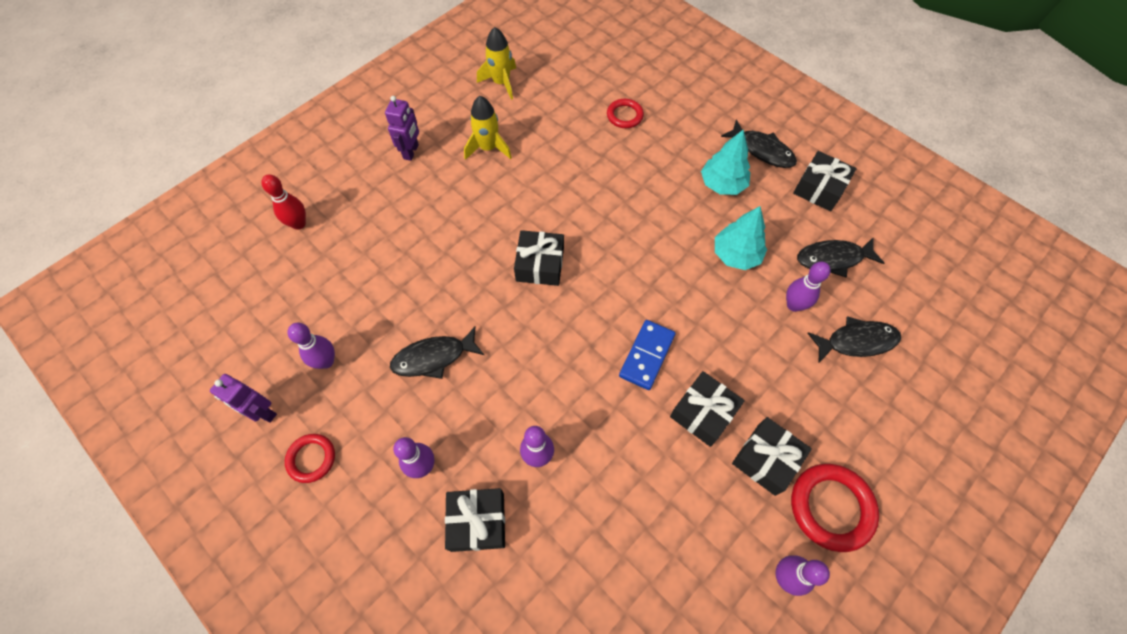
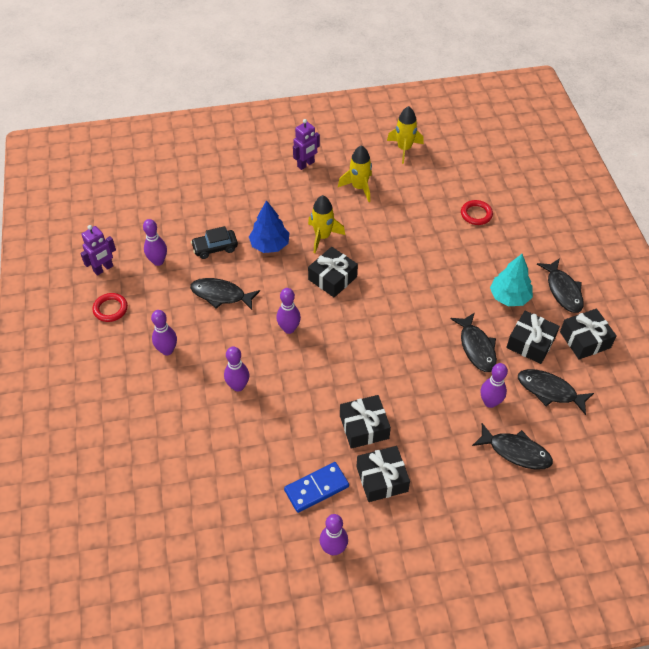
camera: 35 degrees right, 10 degrees down
purple robot [210,374,277,423] -> purple robot turned 105 degrees counterclockwise [80,225,116,276]
red bowling pin [261,174,306,230] -> none
black gift [445,488,505,552] -> black gift moved to [506,311,560,364]
blue domino [619,320,675,390] -> blue domino moved to [284,462,349,513]
turquoise tree [715,206,767,270] -> black fish [451,312,497,372]
red ring [791,464,879,552] -> none
none -> black car [191,226,238,259]
none -> blue tree [249,200,290,253]
none -> purple bowling pin [276,288,301,334]
none -> yellow rocket [308,195,345,253]

